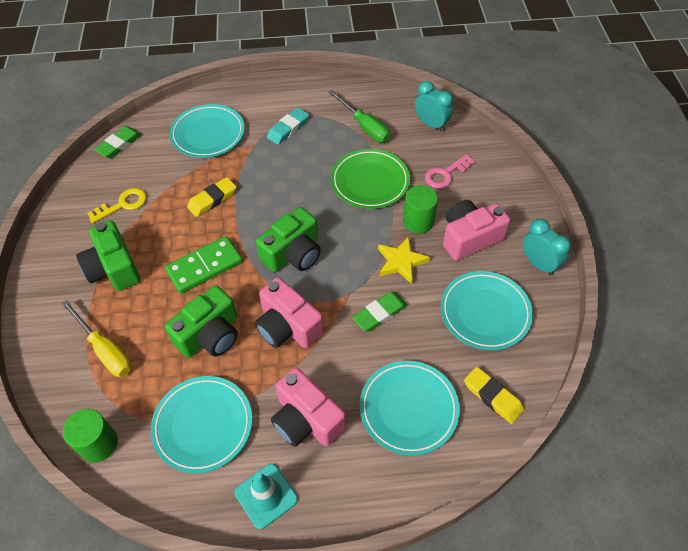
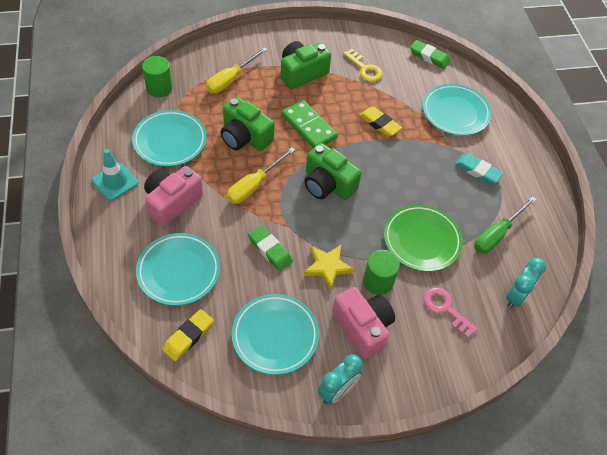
camera: 80 degrees right, 0 degrees up
pink camera [255,277,324,348] -> yellow screwdriver [227,147,295,204]

